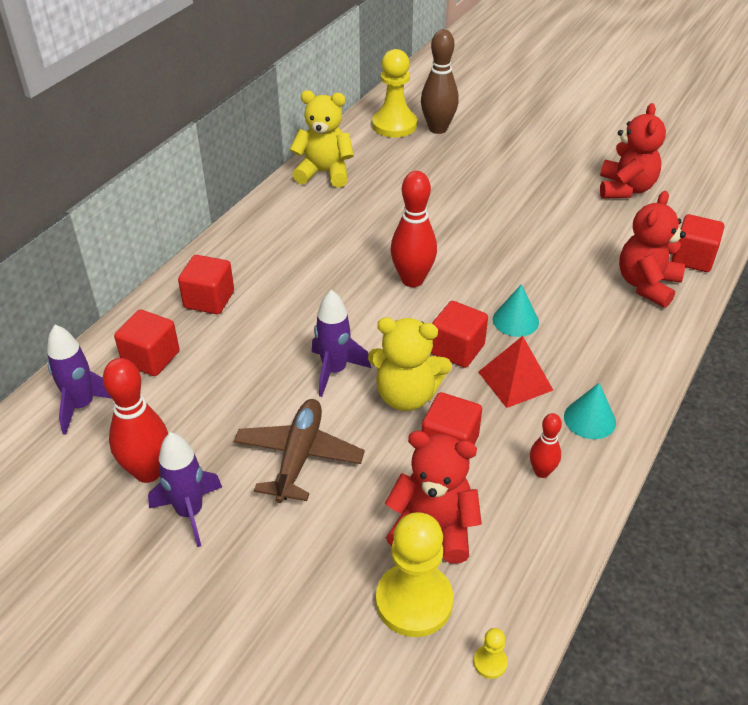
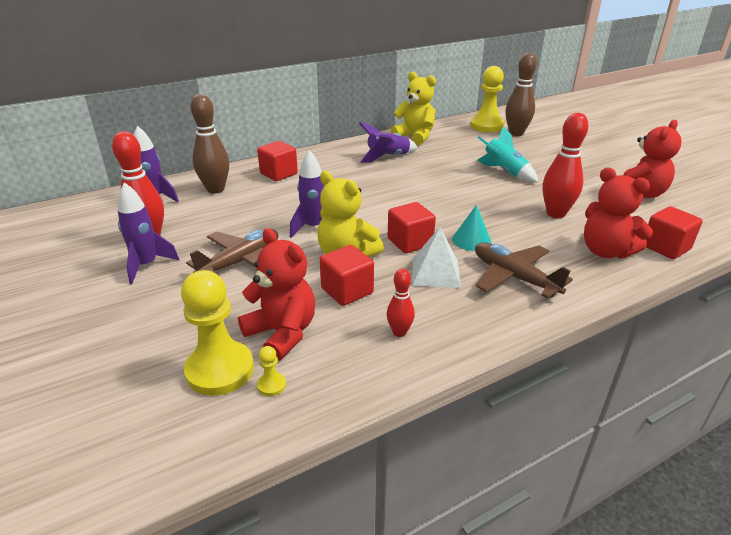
camera: 30 degrees right, 10 degrees down
red cube [114,310,179,376] -> brown bowling pin [191,94,229,194]
red bowling pin [391,171,437,287] -> red bowling pin moved to [543,113,588,218]
yellow pawn [474,628,508,679] -> yellow pawn moved to [257,346,286,396]
red pyramid [479,336,553,408] -> white pyramid [412,227,461,288]
turquoise cone [564,383,616,439] -> none
red teddy bear [619,191,686,308] -> red teddy bear turned 105 degrees counterclockwise [584,167,653,259]
none -> purple rocket [359,122,418,163]
none -> brown plane [475,242,573,299]
none -> turquoise rocket [477,127,539,183]

